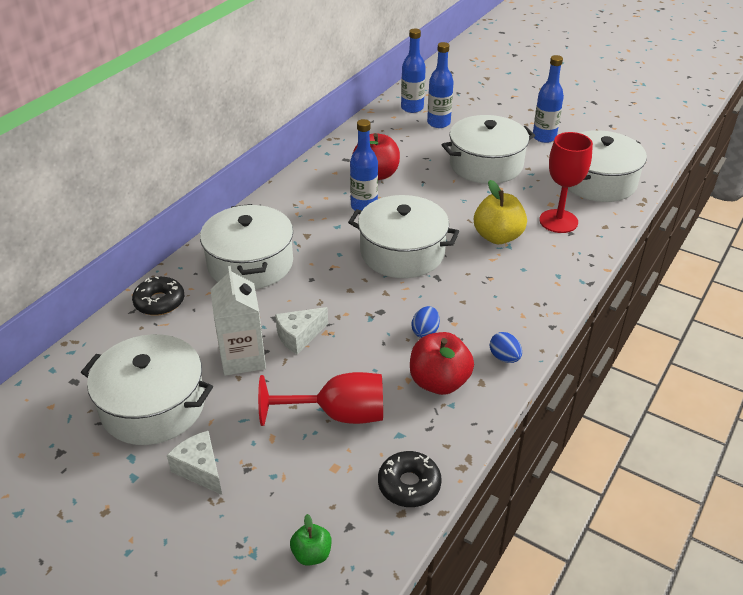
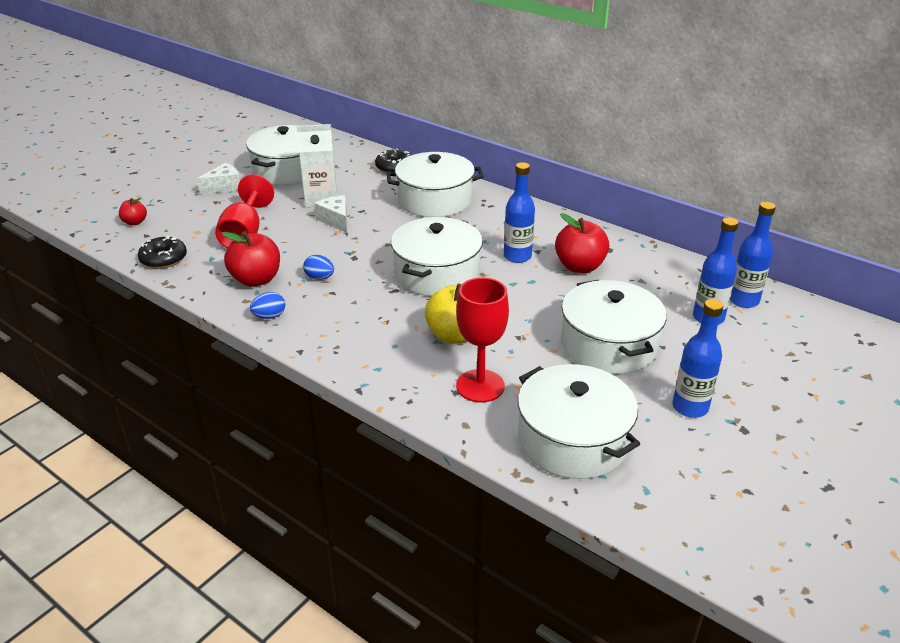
camera: 95 degrees right, 5 degrees down
green apple [290,514,331,566] -> red apple [119,197,147,225]

